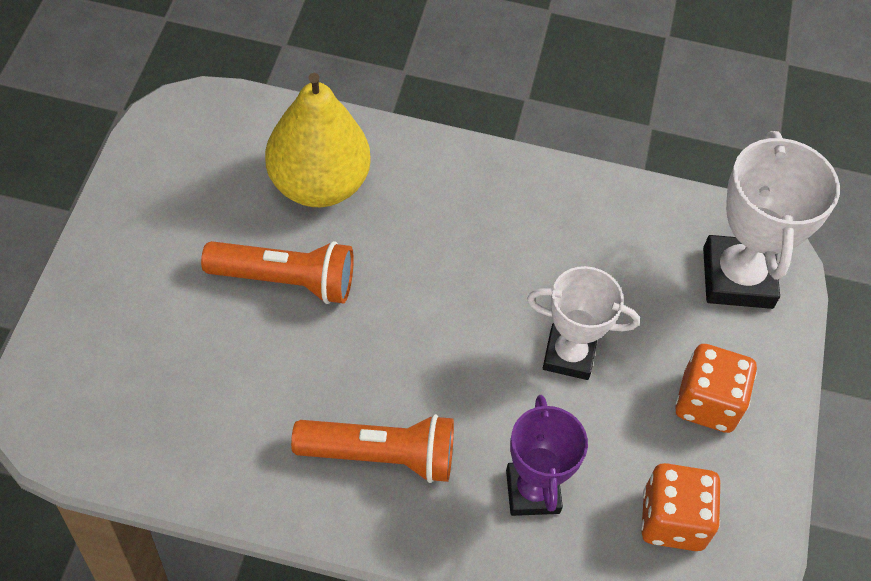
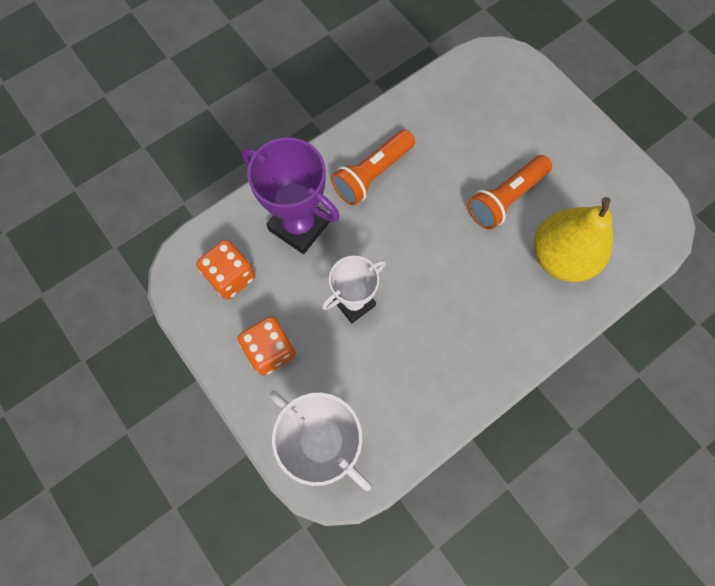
camera: 135 degrees right, 15 degrees up
purple trophy [506,395,588,516] -> purple trophy [241,137,340,254], size x1.51

